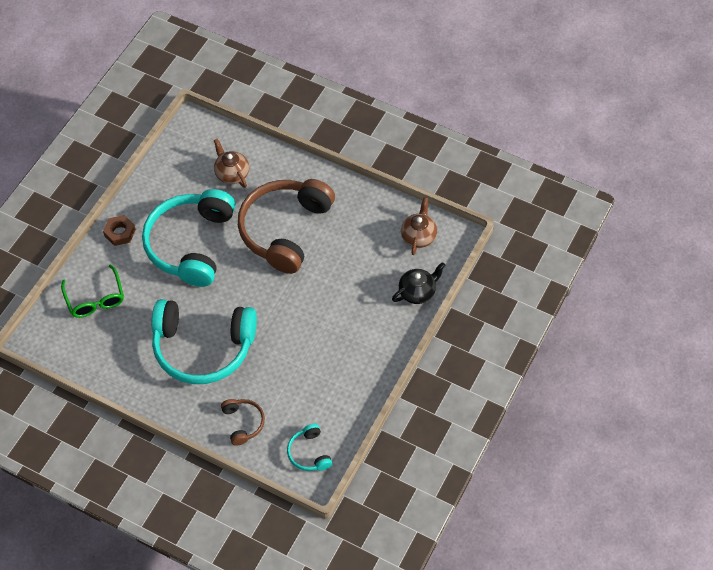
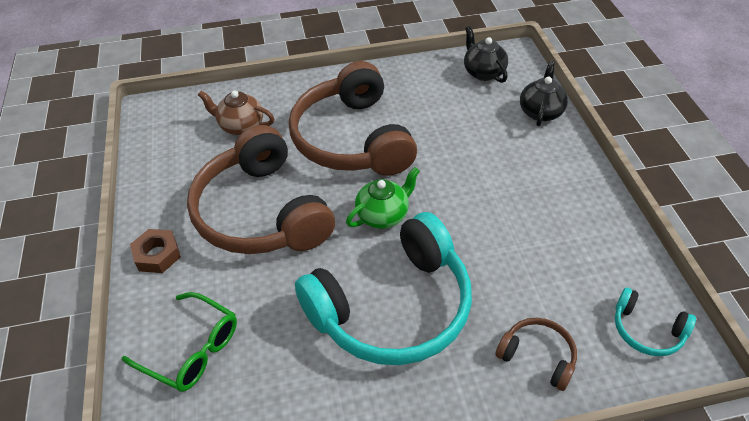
camera: 40 degrees left, 10 degrees down
turquoise headphones [142,189,235,287] -> brown headphones [187,125,335,254]
brown teapot [401,197,437,255] -> black teapot [464,26,508,83]
none -> green teapot [346,167,420,229]

